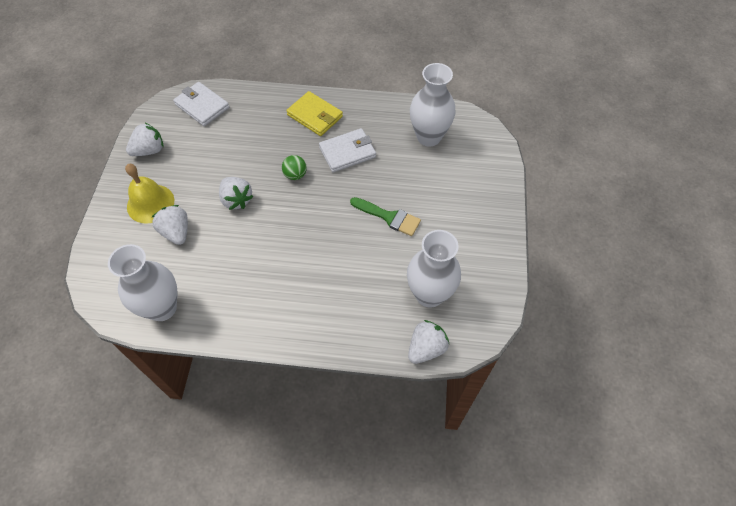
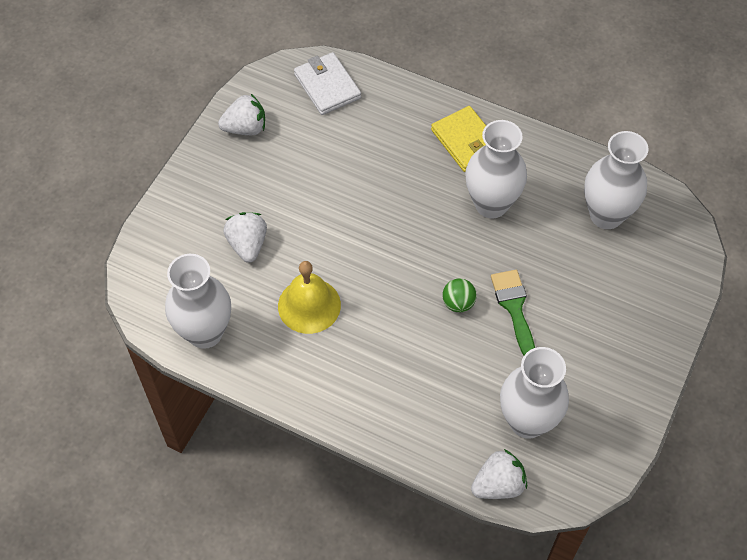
camera: 20 degrees right, 0 degrees up
yellow bell [125,164,174,224] -> yellow bell moved to [278,261,341,334]
white strawberry [219,177,254,210] -> none
green ball [282,155,307,180] -> green ball moved to [442,278,477,312]
white wallet [319,128,376,172] -> white vase [465,120,527,218]
green brush [350,197,421,236] -> green brush turned 150 degrees counterclockwise [491,270,535,355]

